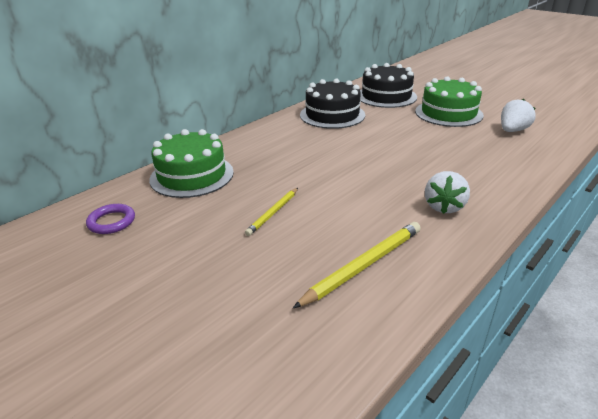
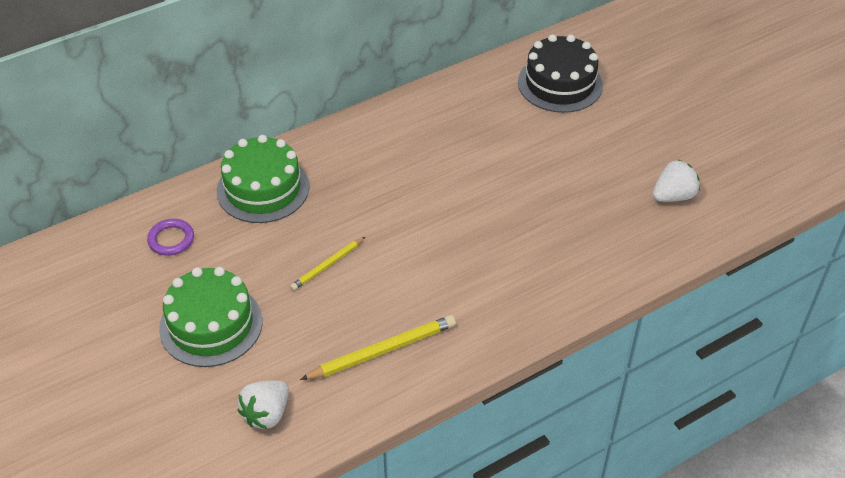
camera: 15 degrees right, 15 degrees up
black cake [300,78,365,129] -> none
green cake [415,76,484,127] -> green cake moved to [159,267,262,367]
white strawberry [425,171,470,214] -> white strawberry moved to [238,381,289,429]

